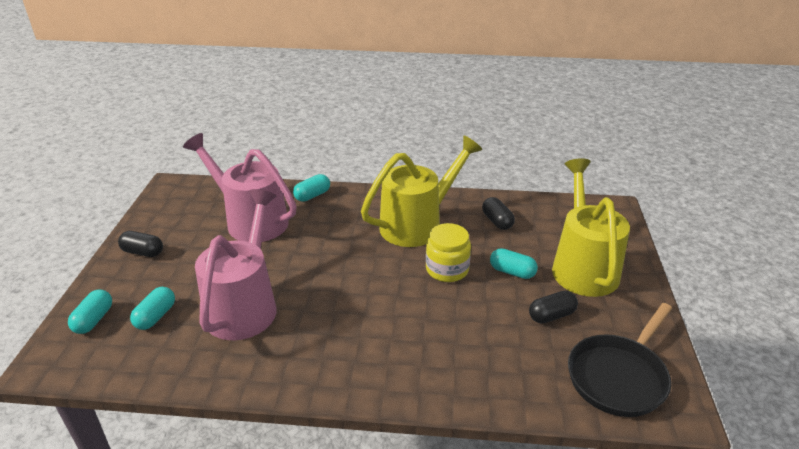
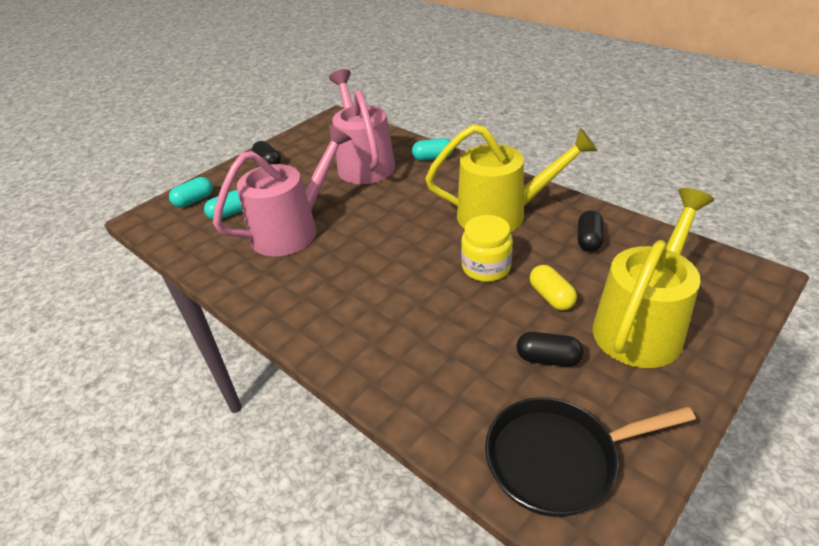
camera: 40 degrees right, 5 degrees up
turquoise capsule [490,248,538,279] -> yellow capsule [530,265,577,310]

